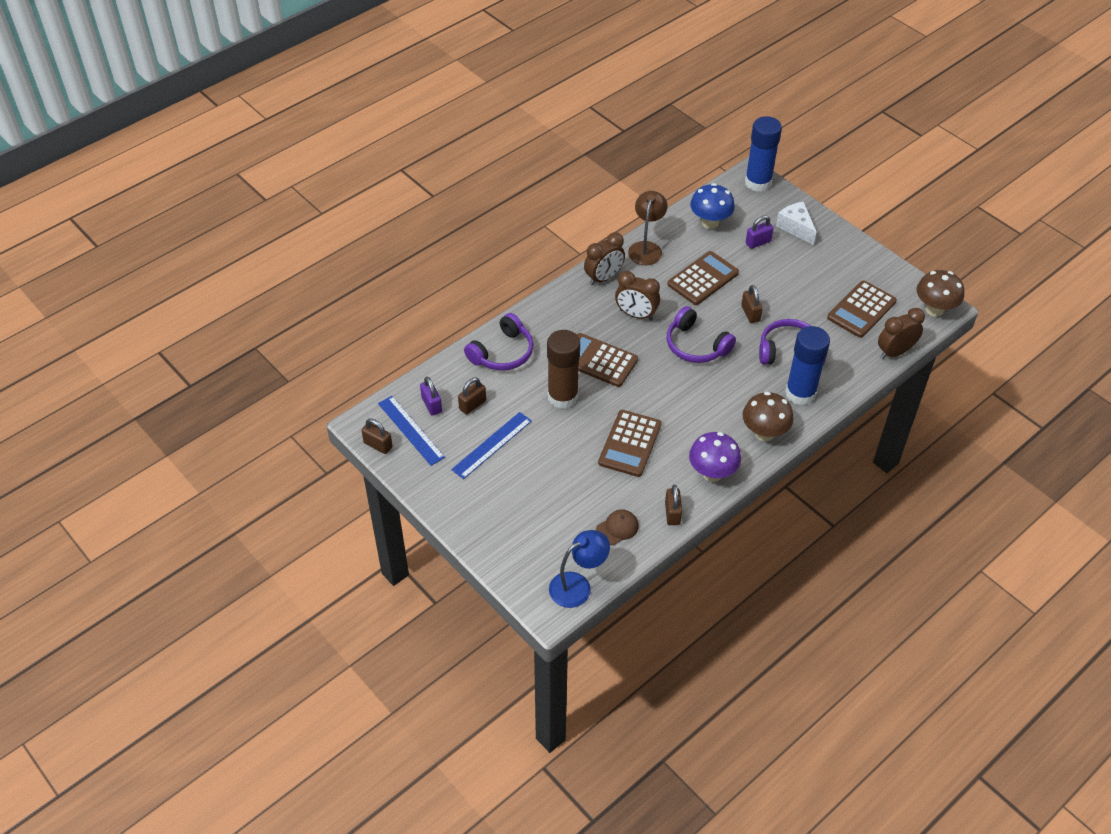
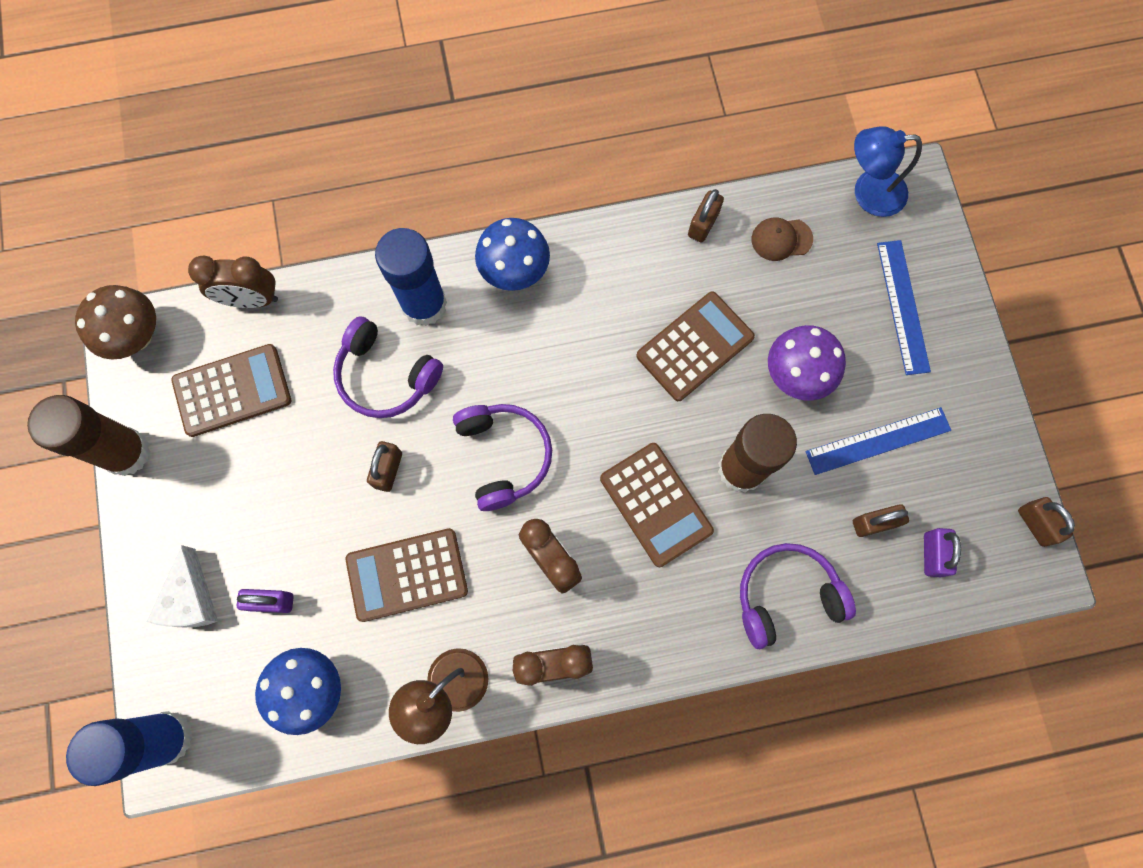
camera: 150 degrees left, 25 degrees up
blue ruler [378,396,445,466] -> blue ruler moved to [877,240,931,375]
purple mushroom [689,432,741,482] -> purple mushroom moved to [768,325,846,401]
brown mushroom [743,392,794,441] -> blue mushroom [475,218,550,291]
none -> brown glue stick [27,395,150,476]

